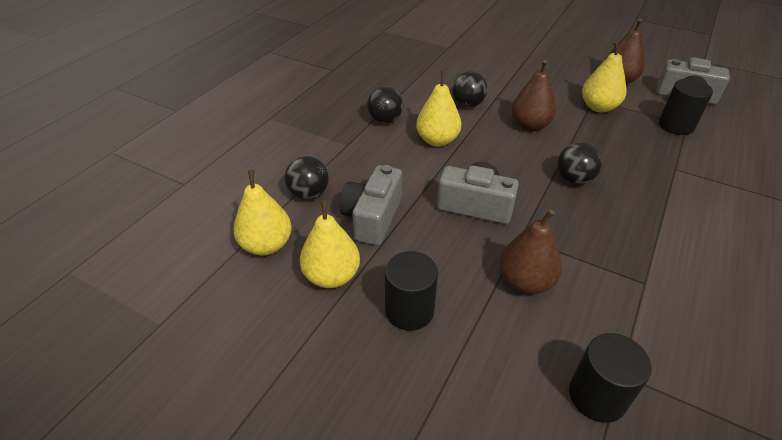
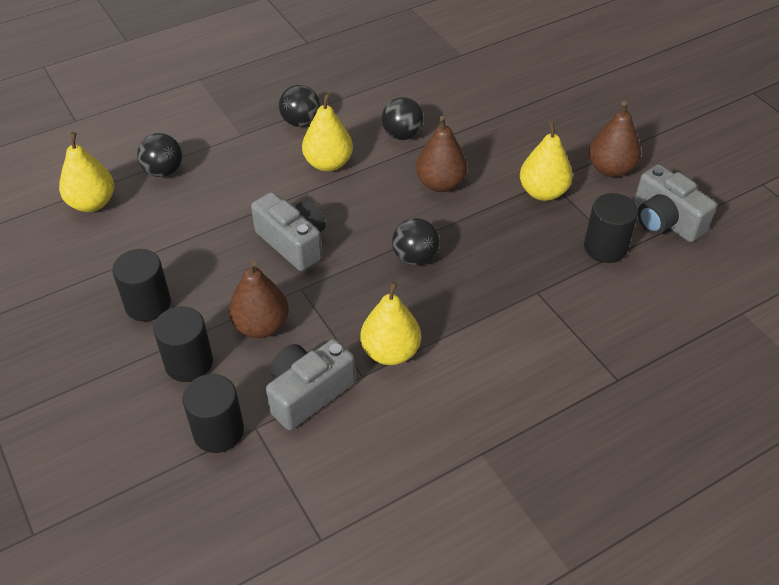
camera: 30 degrees right, 5 degrees up
yellow pear [300,200,360,288] -> yellow pear moved to [360,281,421,365]
grey camera [340,165,402,246] -> grey camera moved to [266,339,355,430]
none -> black cylinder [154,306,213,382]

